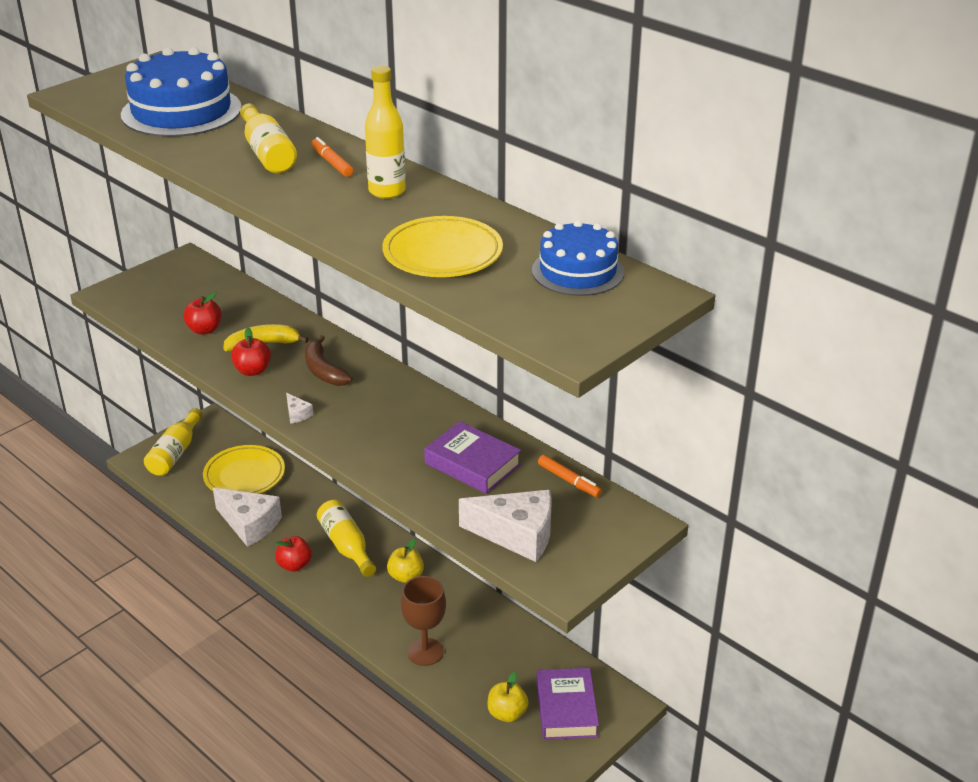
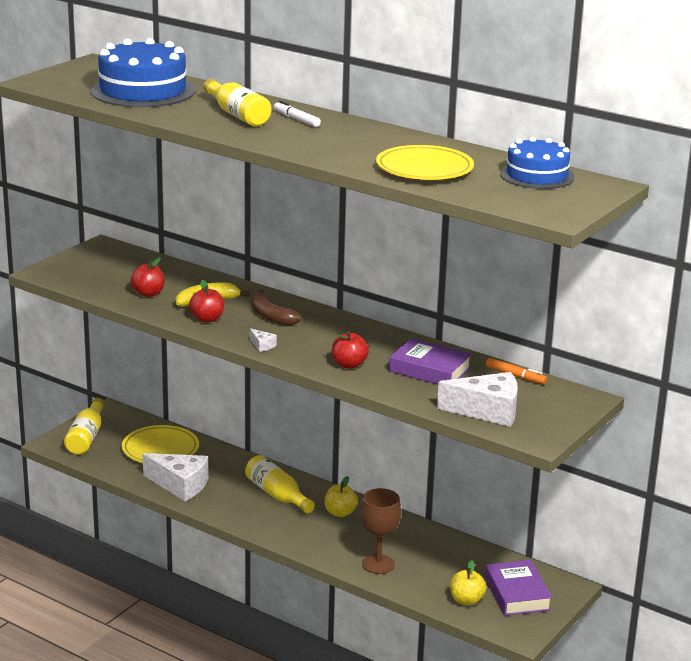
camera: 10 degrees left, 10 degrees down
red apple [275,536,312,572] -> red apple moved to [332,331,369,369]
orange marker [311,137,354,177] -> white marker [274,101,321,127]
yellow bottle [365,66,406,199] -> none

